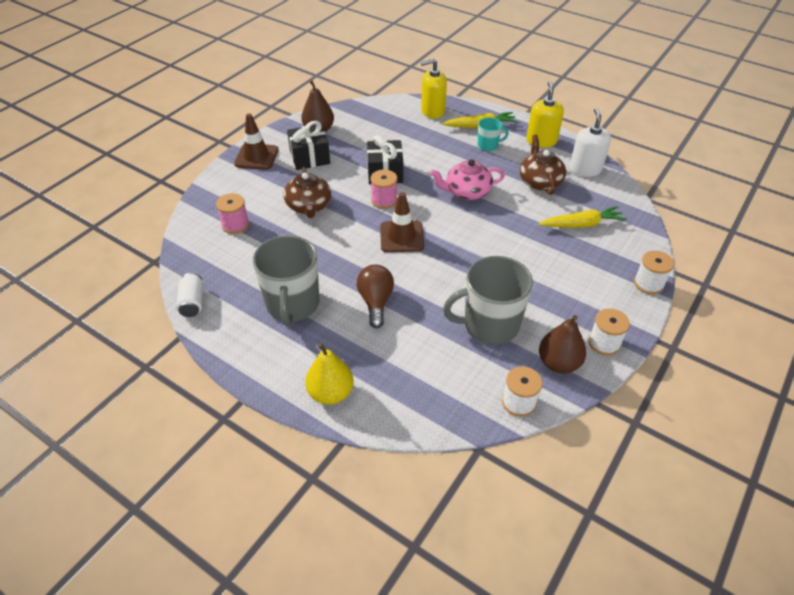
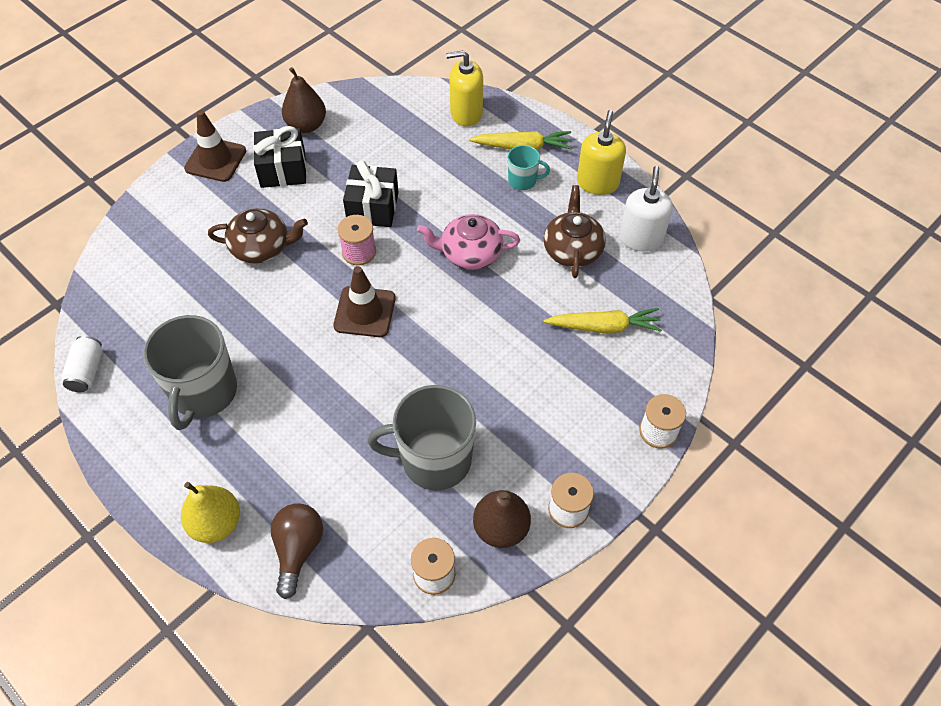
camera: 10 degrees right, 10 degrees up
pink spool [216,193,249,234] -> none
brown teapot [283,167,331,218] -> brown teapot turned 90 degrees counterclockwise [208,208,308,264]
brown light bulb [357,264,394,328] -> brown light bulb moved to [271,503,323,599]

